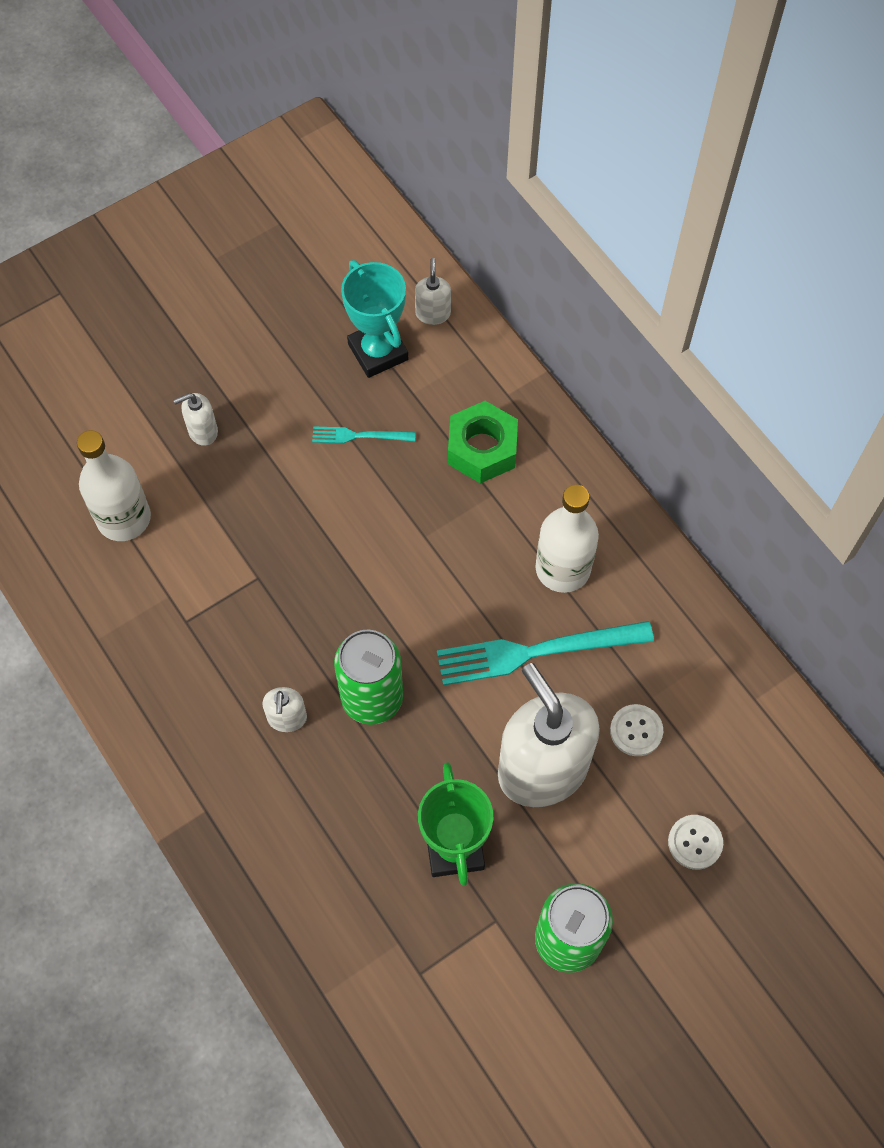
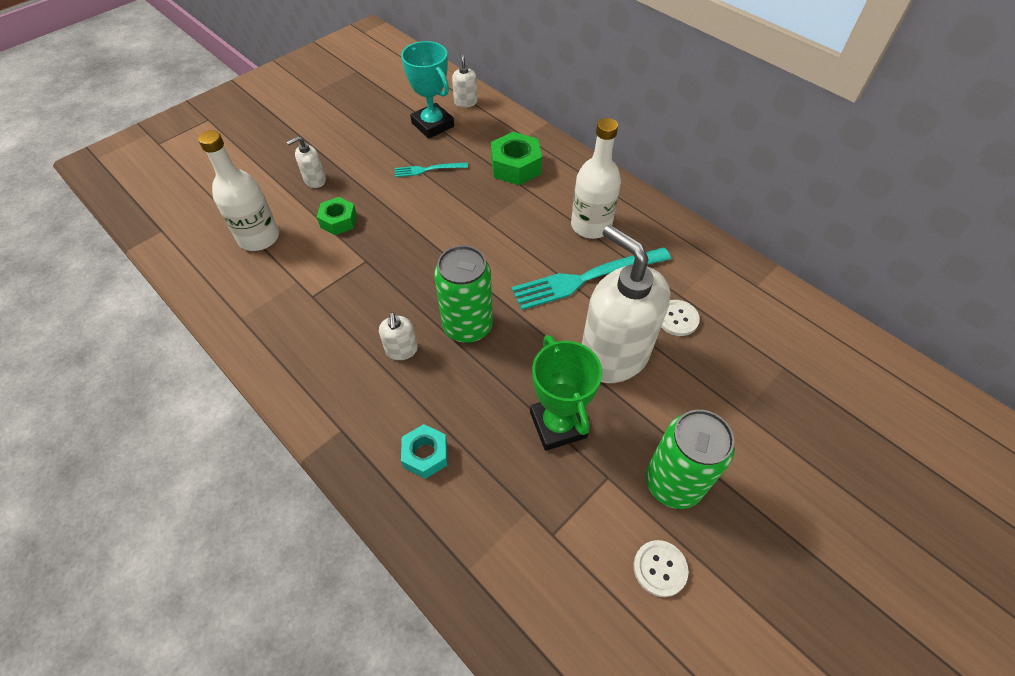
camera: 10 degrees left, 10 degrees down
white button [668,815,723,870] -> white button moved to [633,540,688,597]
none -> green nut [317,197,357,235]
none -> turquoise nut [401,424,447,479]

